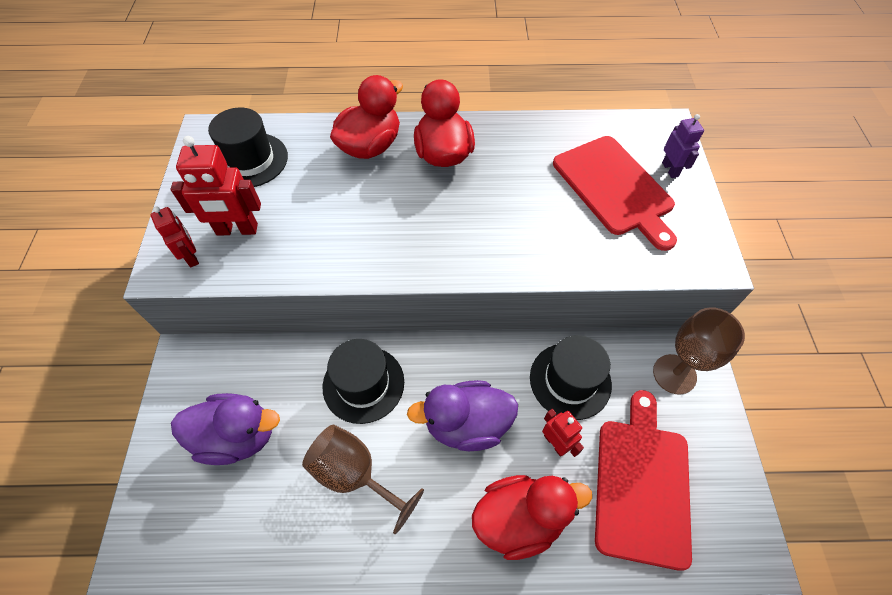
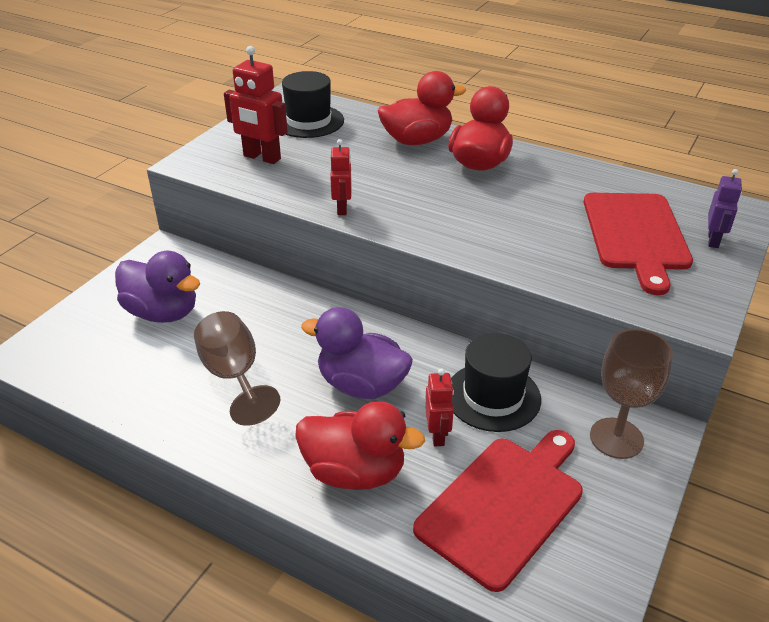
camera: 30 degrees right, 20 degrees down
red robot [151,206,199,267] -> red robot moved to [330,139,352,215]
black hat [323,339,404,424] -> none

